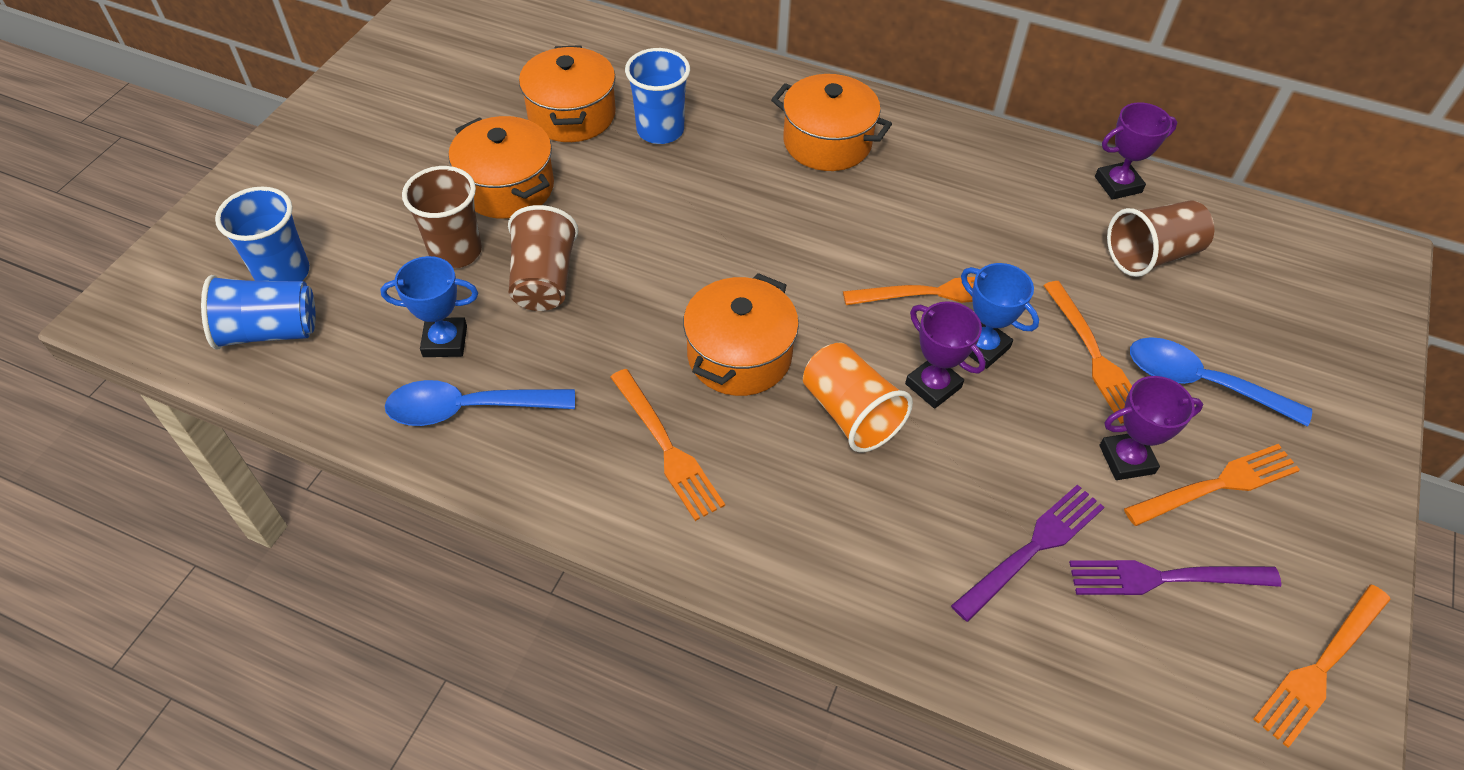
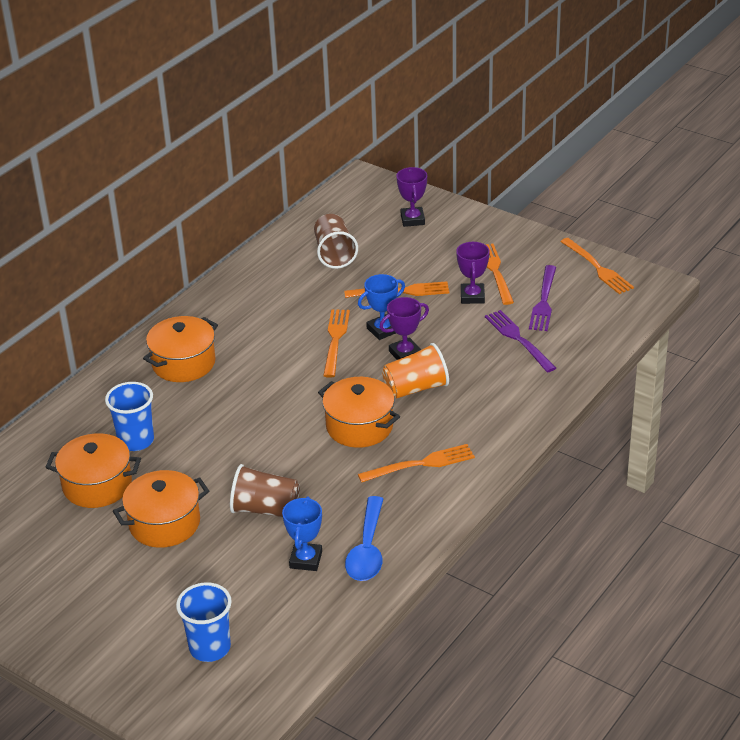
camera: 75 degrees left, 15 degrees down
blue cup [201,275,315,349] -> none
brown cup [402,166,482,269] -> none
purple trophy [1095,102,1177,200] -> purple trophy moved to [397,167,427,227]
blue spoon [1130,337,1312,427] -> none

